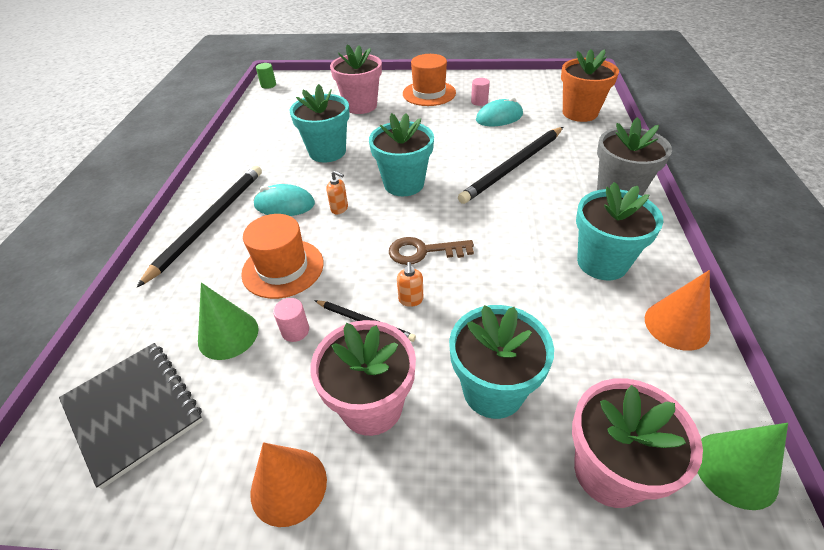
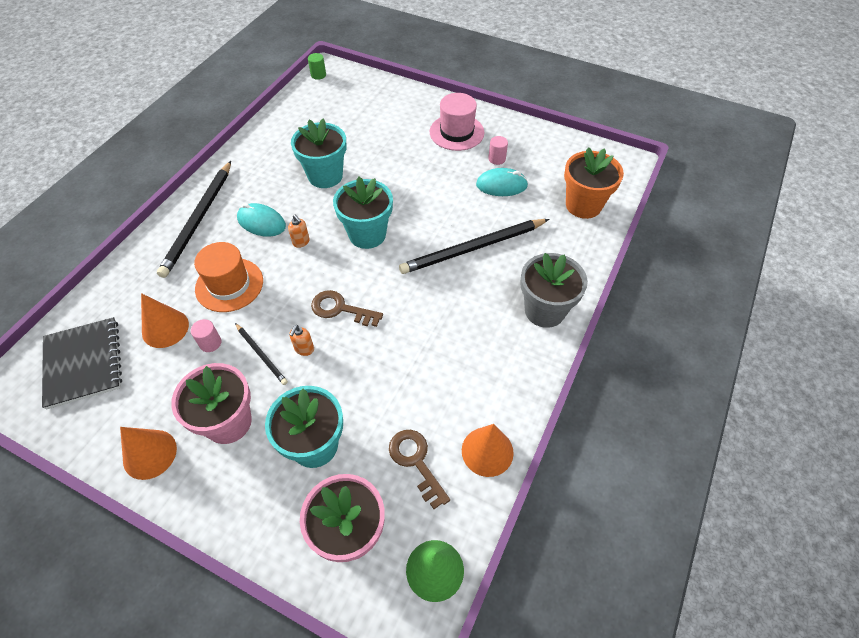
camera: 20 degrees right, 10 degrees up
black pencil [137,165,262,287] -> black pencil turned 150 degrees clockwise [157,161,231,278]
green cone [198,283,258,360] -> orange cone [141,293,189,348]
pink flower pot [330,44,382,114] -> none
orange hat [403,54,456,106] -> pink hat [430,93,485,151]
turquoise flower pot [576,182,663,280] -> none
none -> brown key [389,430,450,509]

